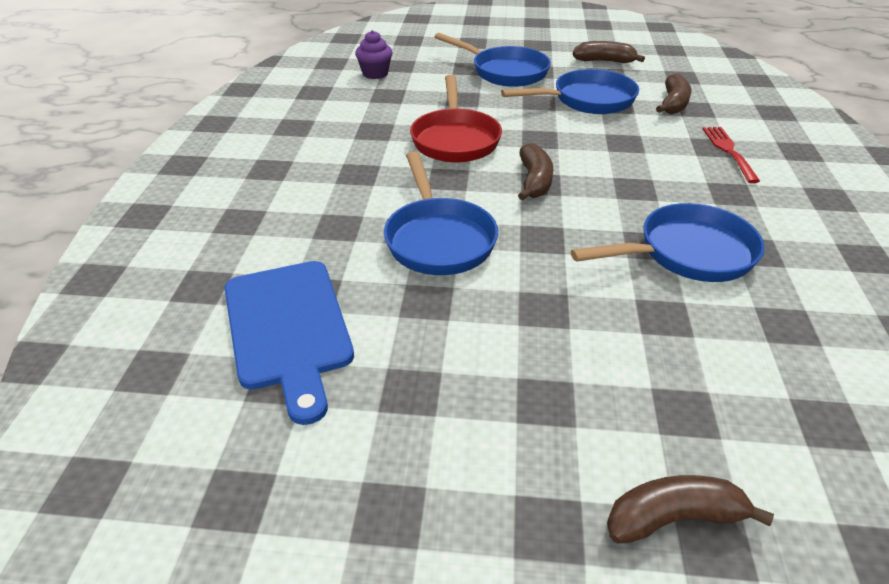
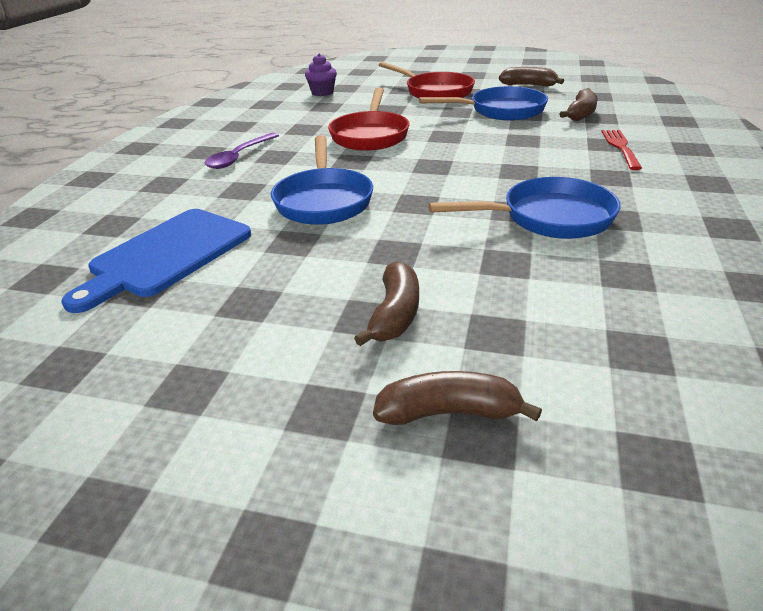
camera: 10 degrees right, 5 degrees down
blue cutting board [225,261,354,425] -> blue cutting board turned 45 degrees clockwise [61,209,251,313]
blue pan [434,33,551,87] -> red pan [379,62,475,99]
brown banana [518,143,553,200] -> brown banana moved to [354,261,419,346]
none -> purple spoon [204,133,279,169]

